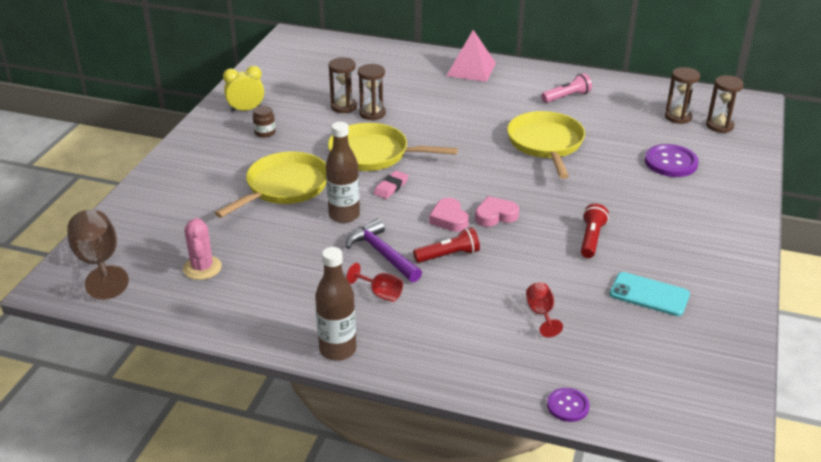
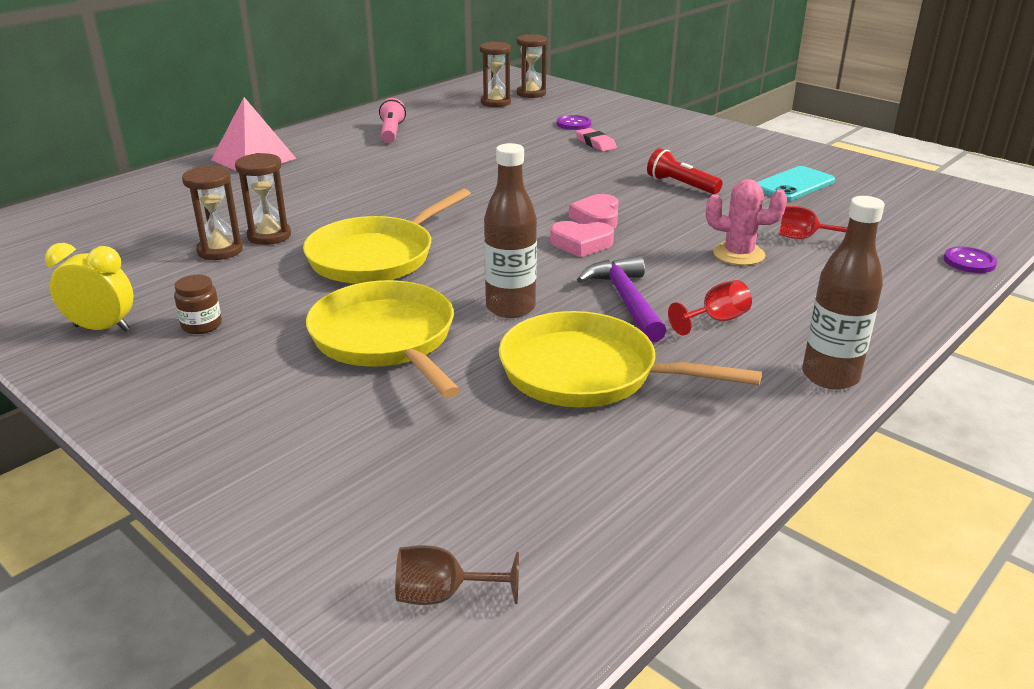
camera: 65 degrees left, 5 degrees down
brown goblet [67,209,129,300] -> brown goblet [395,545,519,605], size x0.54
pink cactus [183,218,222,280] -> pink cactus moved to [706,179,787,265]
yellow clock [223,66,264,112] -> yellow clock turned 90 degrees clockwise [45,243,133,332]
purple hammer [346,219,422,282] -> purple hammer turned 90 degrees clockwise [577,256,666,343]
pink eraser [374,170,409,199] -> pink eraser moved to [576,128,617,152]
red flashlight [413,227,480,263] -> none
yellow pan [507,111,585,179] -> yellow pan moved to [499,311,762,407]
purple button [645,144,699,177] -> purple button [557,115,591,130], size x0.59

